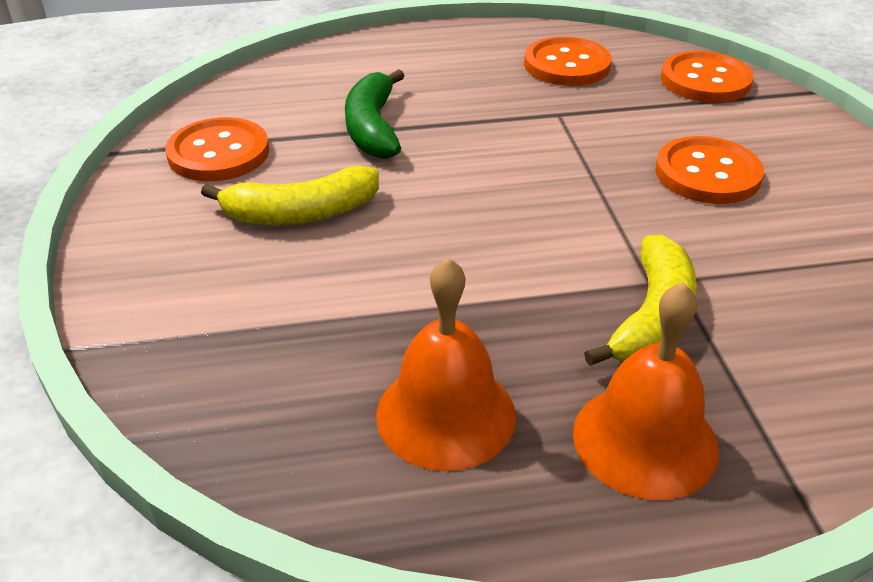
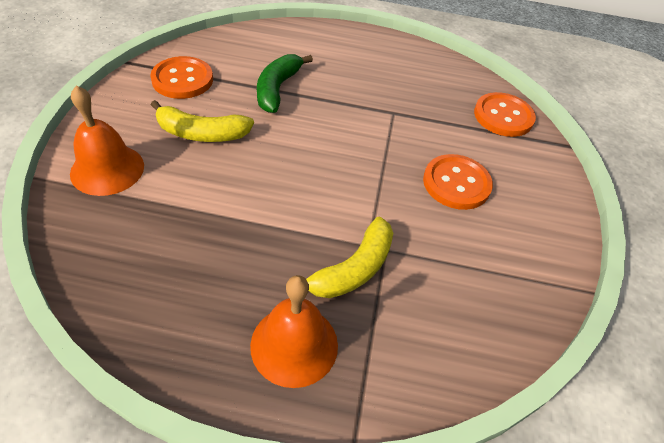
camera: 15 degrees right, 10 degrees up
orange bell [377,257,516,471] -> orange bell moved to [70,85,144,196]
orange button [524,37,612,86] -> none

